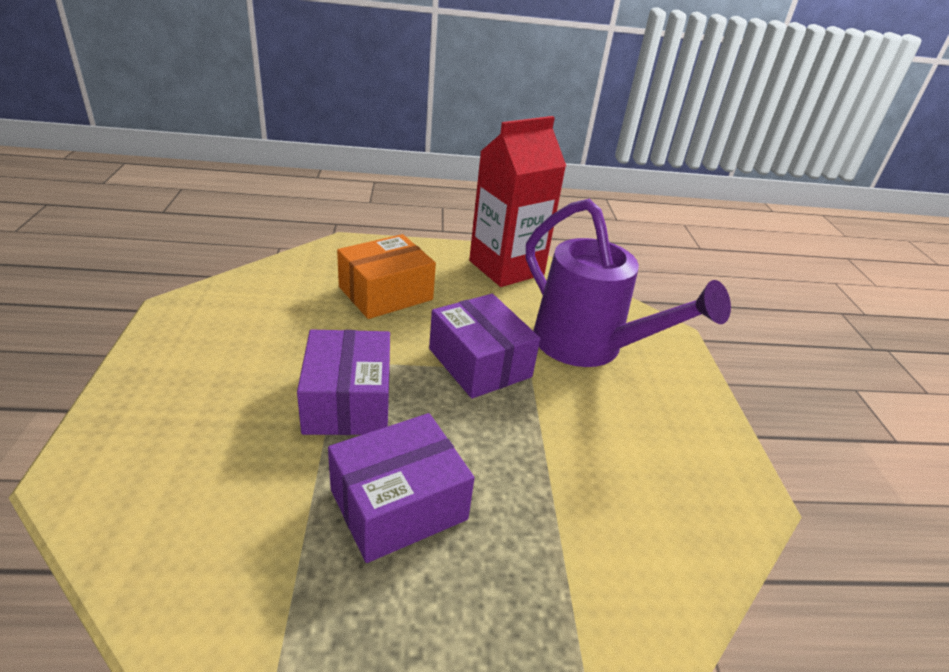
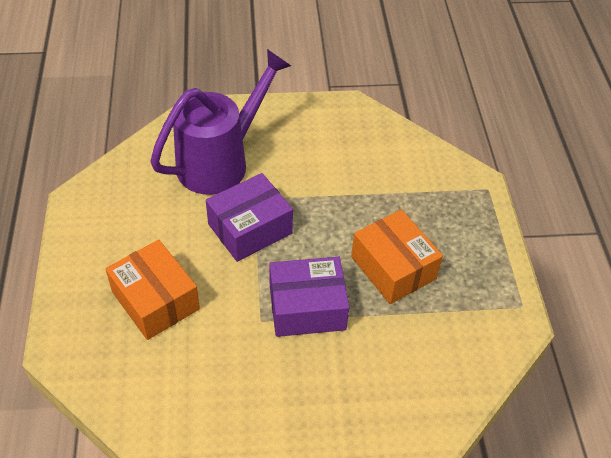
camera: 90 degrees left, 15 degrees up
purple box [328,413,475,563] -> orange box [351,210,443,304]
red carton [469,116,566,287] -> none

